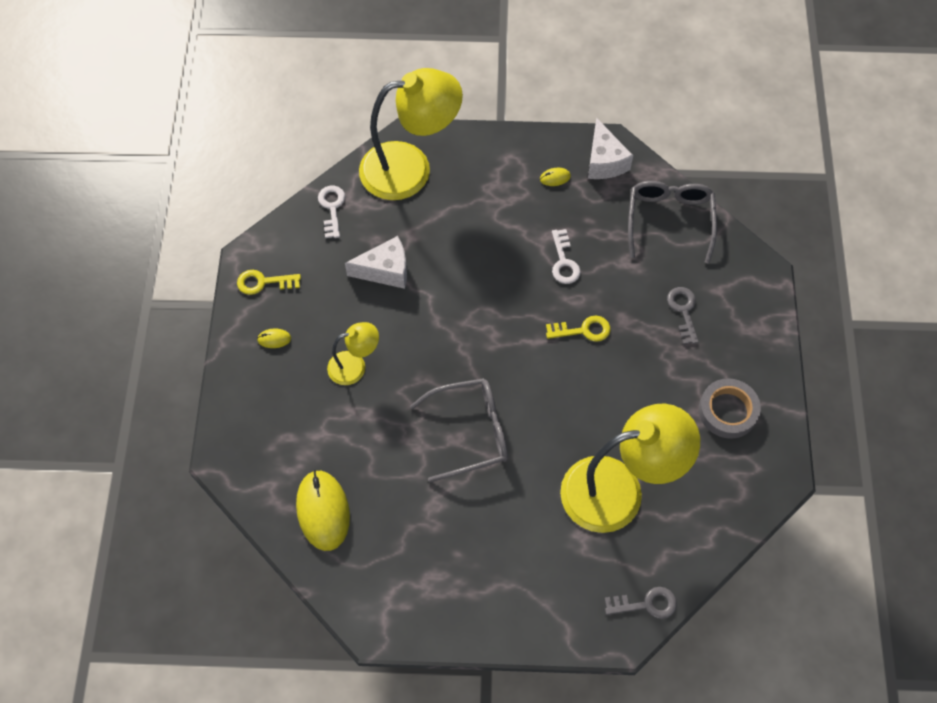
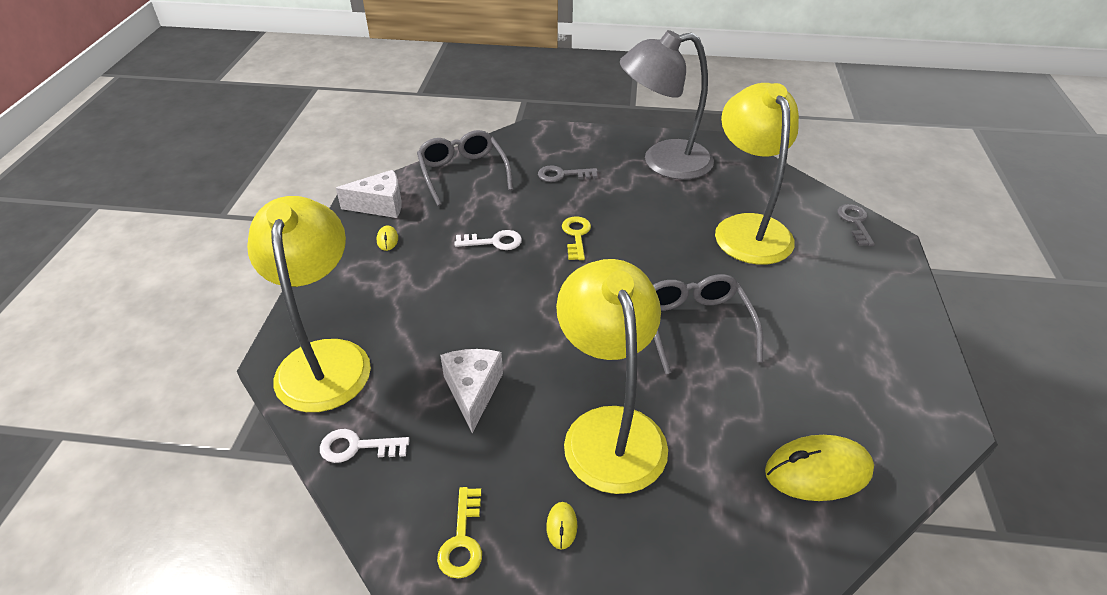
camera: 85 degrees left, 20 degrees down
yellow lamp [327,322,379,385] -> yellow lamp [556,259,668,494], size x2.03
grey glasses [628,181,717,264] -> grey glasses turned 60 degrees clockwise [417,130,513,206]
grey tape [699,378,761,439] -> grey lamp [620,30,714,180]

